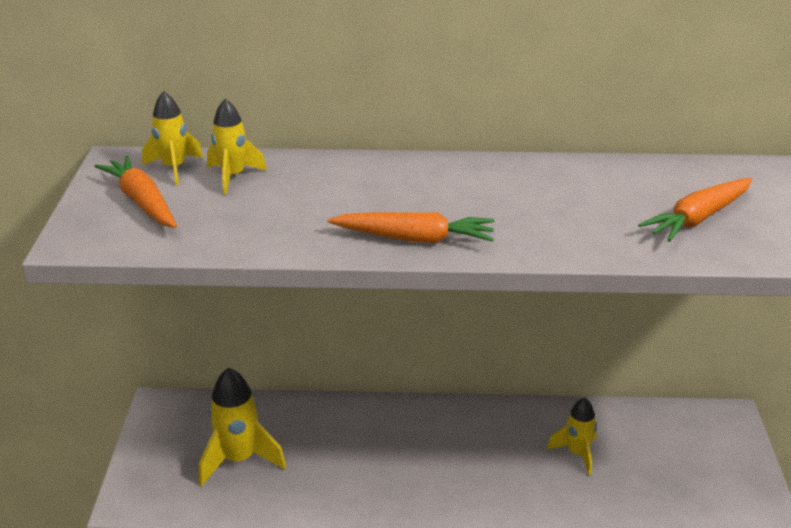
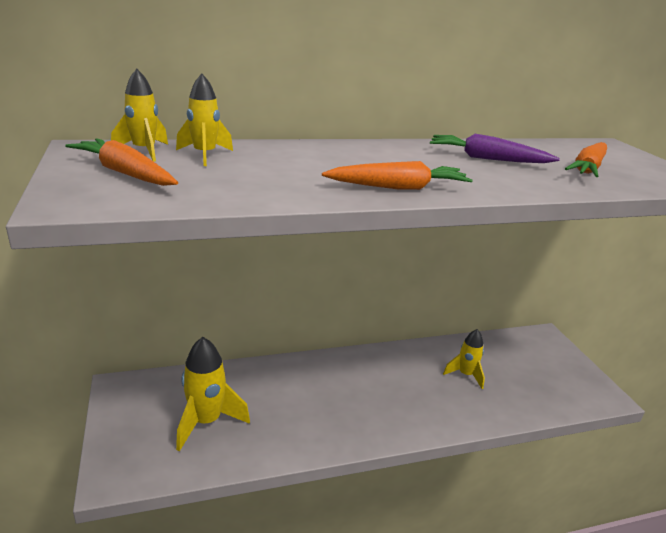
camera: 20 degrees left, 5 degrees down
none -> purple carrot [430,134,560,163]

